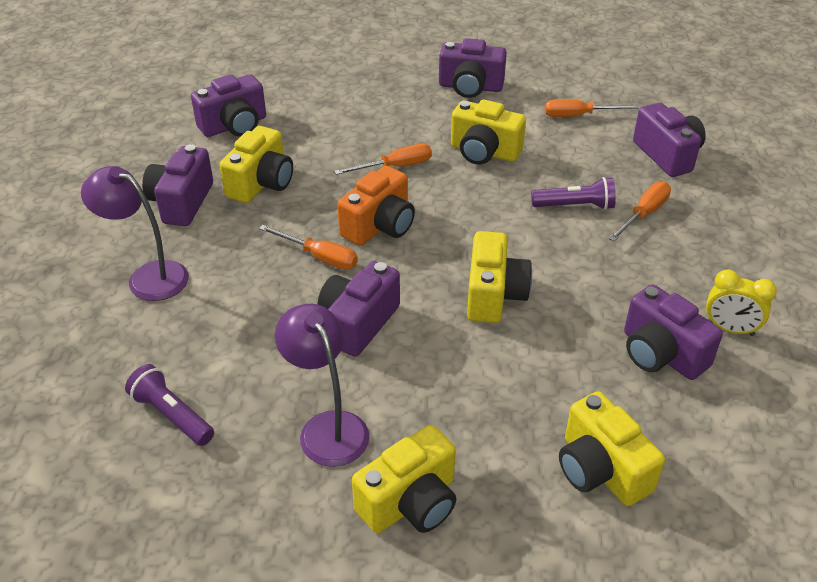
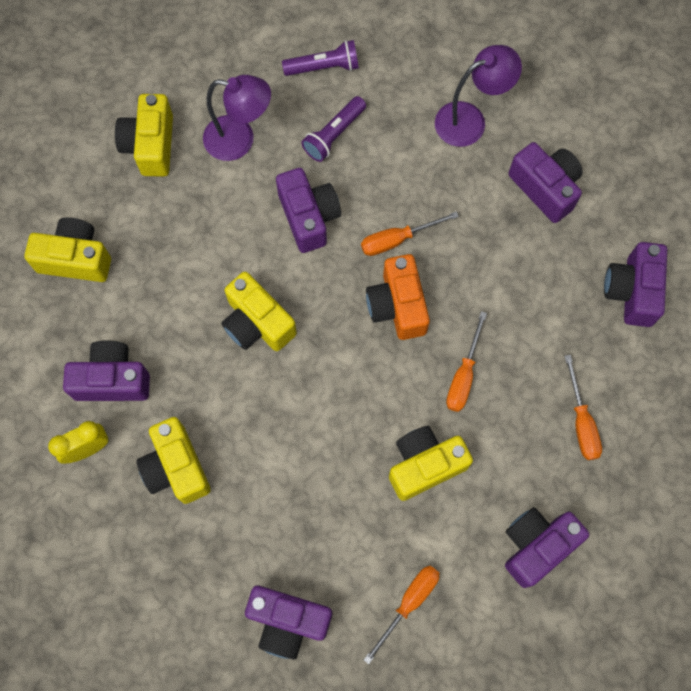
camera: 130 degrees right, 30 degrees up
yellow camera [220,126,293,203] -> yellow camera moved to [137,417,211,504]
purple flashlight [531,177,616,210] -> purple flashlight moved to [301,96,366,162]
orange screwdriver [609,182,671,241] -> orange screwdriver moved to [565,355,602,460]

